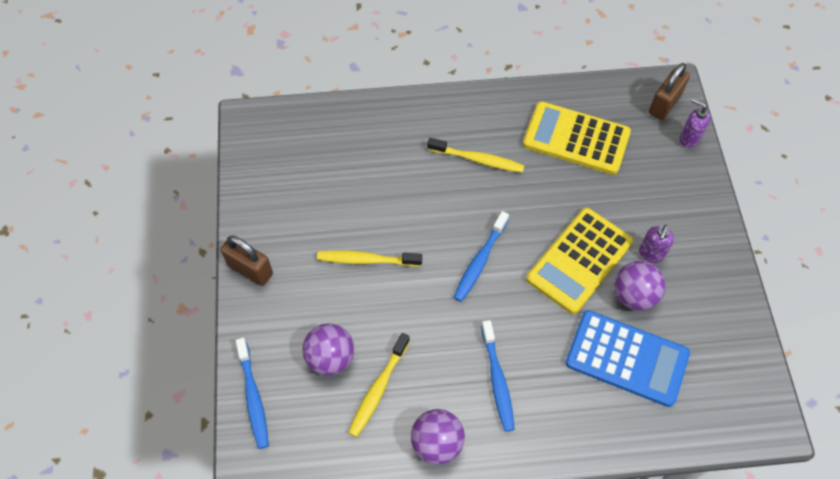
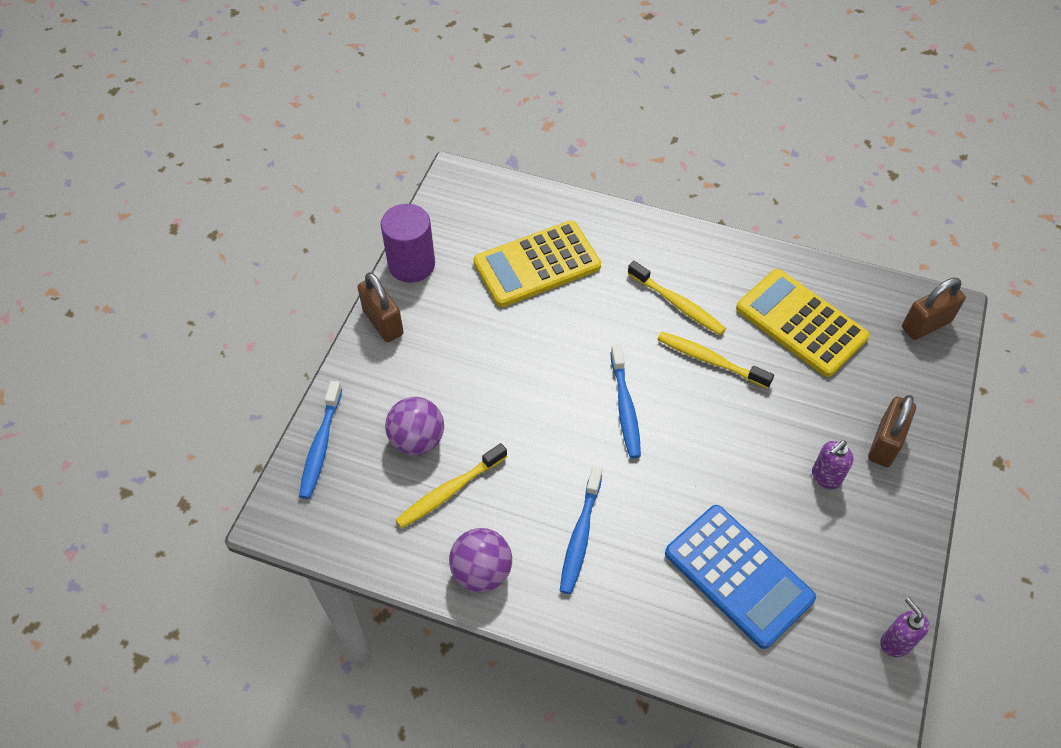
camera: 25 degrees right, 5 degrees down
yellow toothbrush [317,250,422,267] -> yellow toothbrush moved to [657,331,774,389]
blue toothbrush [453,211,509,302] -> blue toothbrush turned 60 degrees counterclockwise [611,345,641,458]
yellow calculator [526,208,633,314] -> yellow calculator moved to [474,221,601,307]
purple ball [614,261,666,311] -> none
purple soap dispenser [680,99,710,148] -> purple soap dispenser moved to [880,597,929,657]
none -> purple cylinder [381,204,435,283]
none -> brown padlock [868,395,916,467]

